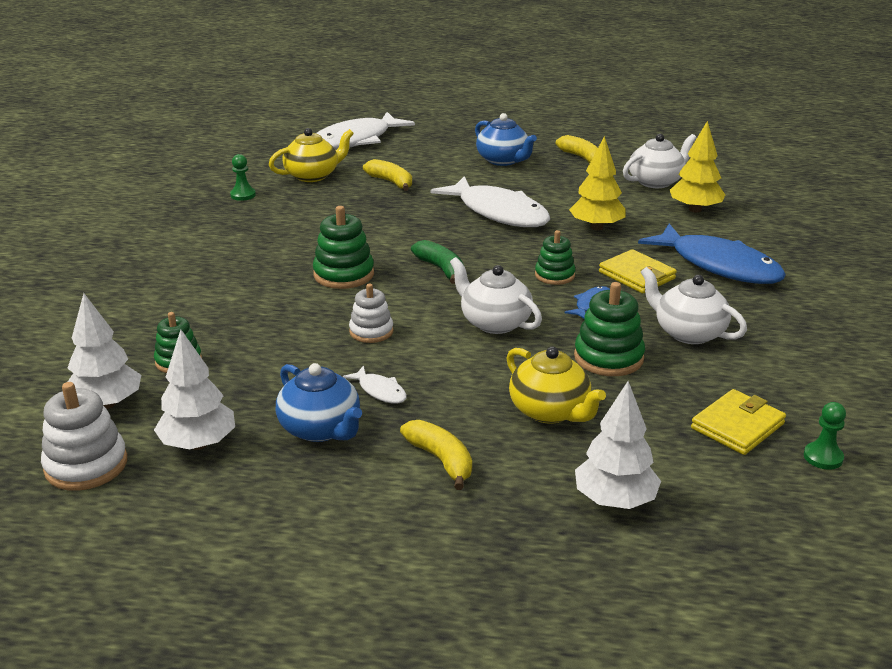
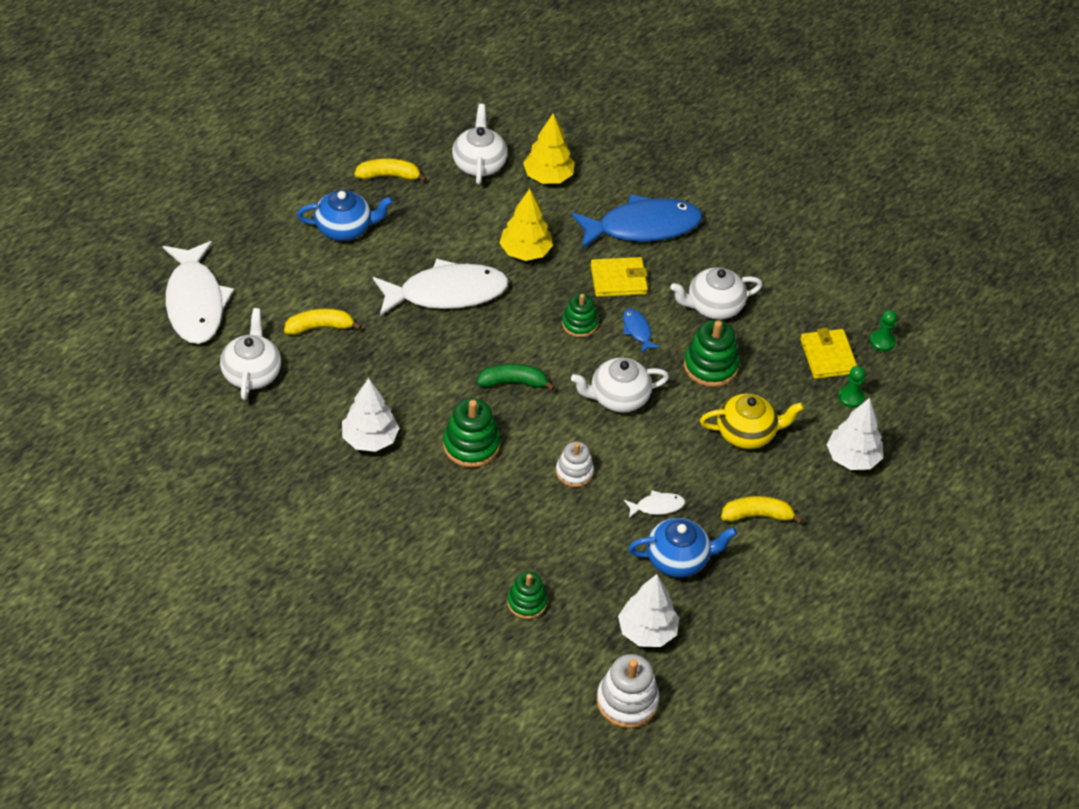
camera: 60 degrees left, 20 degrees up
white tree [67,293,141,409] -> white tree moved to [342,378,399,452]
green pawn [230,154,256,201] -> green pawn moved to [838,366,866,408]
yellow teapot [269,128,354,182] -> white teapot [220,308,281,400]

